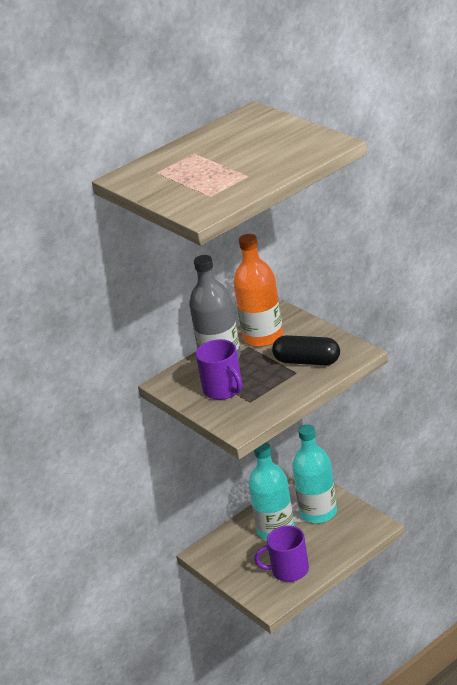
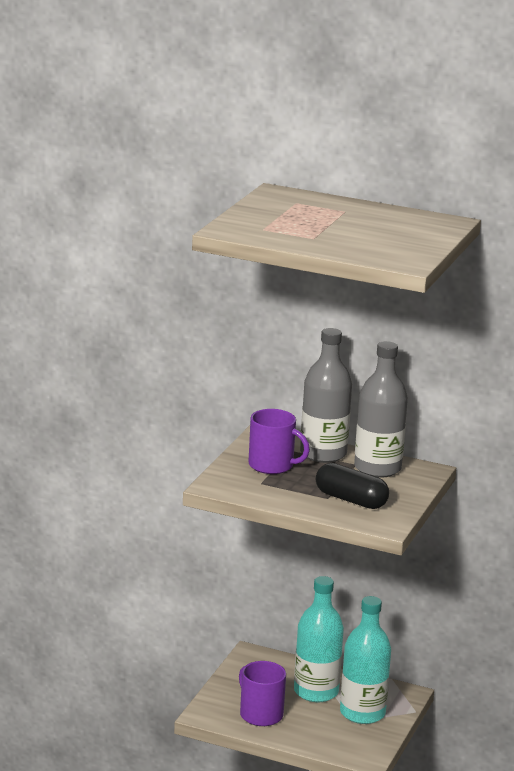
camera: 55 degrees right, 10 degrees down
purple mug [196,339,242,400] -> purple mug turned 90 degrees counterclockwise [248,409,310,474]
orange bottle [233,234,283,347] -> grey bottle [354,341,408,478]
black capsule [272,335,340,365] -> black capsule turned 45 degrees counterclockwise [316,463,389,509]

